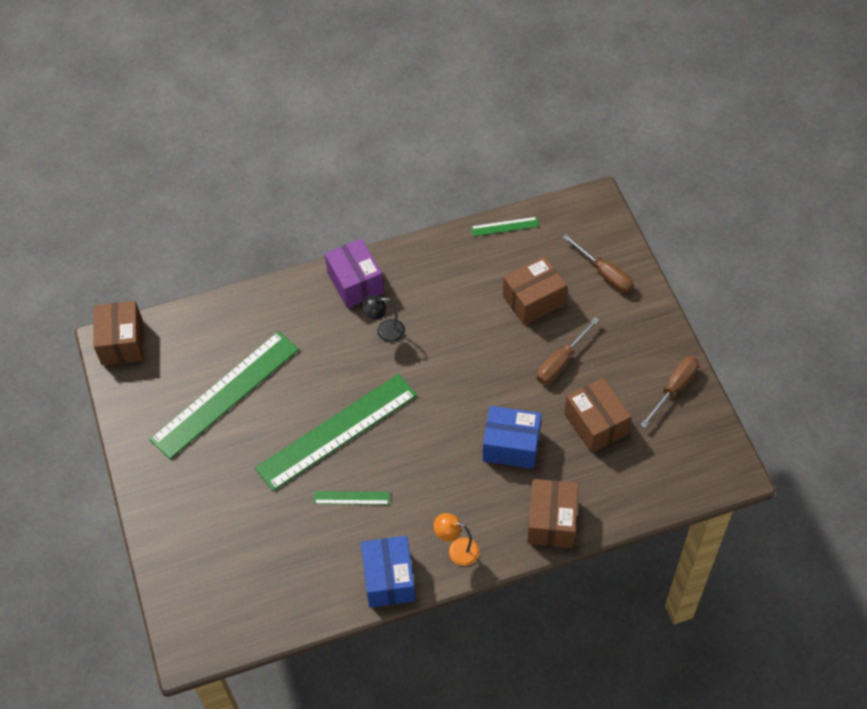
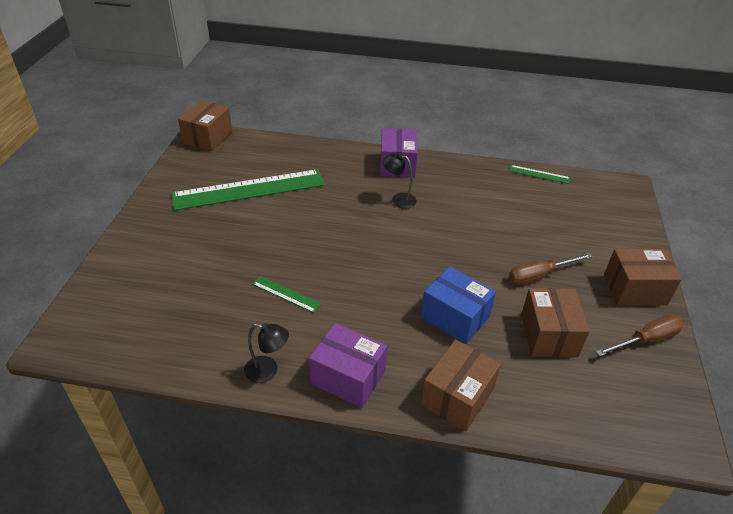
camera: 25 degrees right, 15 degrees down
green ruler [255,374,417,491] -> none
blue box [361,536,416,608] -> black lamp [244,323,289,383]
orange lamp [434,513,479,566] -> purple box [309,323,387,408]
brown box [503,256,567,325] -> brown box moved to [604,249,682,305]
brown screwdriver [562,234,633,293] -> none

